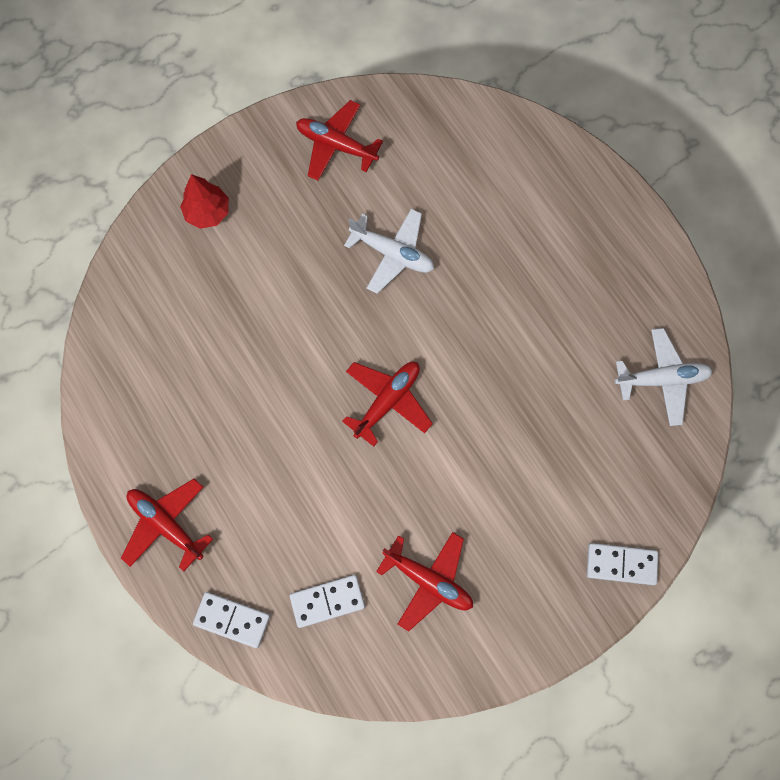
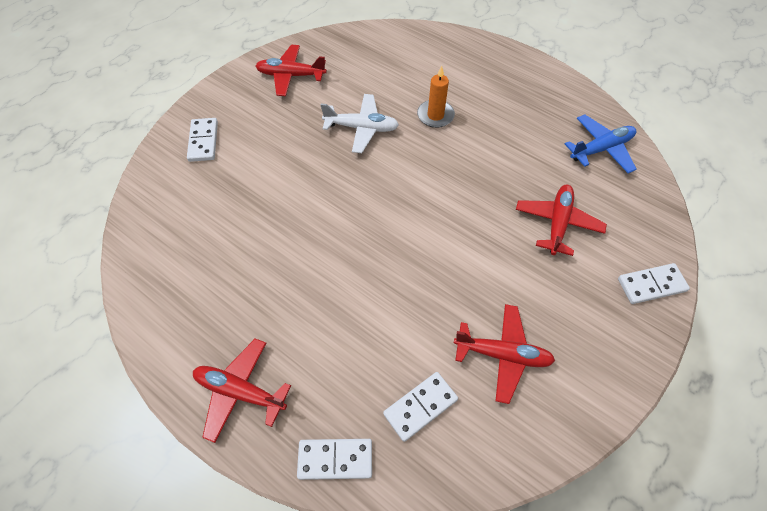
camera: 20 degrees left, 15 degrees down
red tree [180,174,229,229] -> white domino [187,118,218,162]
red plane [342,362,433,447] -> red plane moved to [516,185,607,256]
white plane [615,328,713,426] -> blue plane [565,115,637,173]
none -> orange candle [417,66,455,128]

